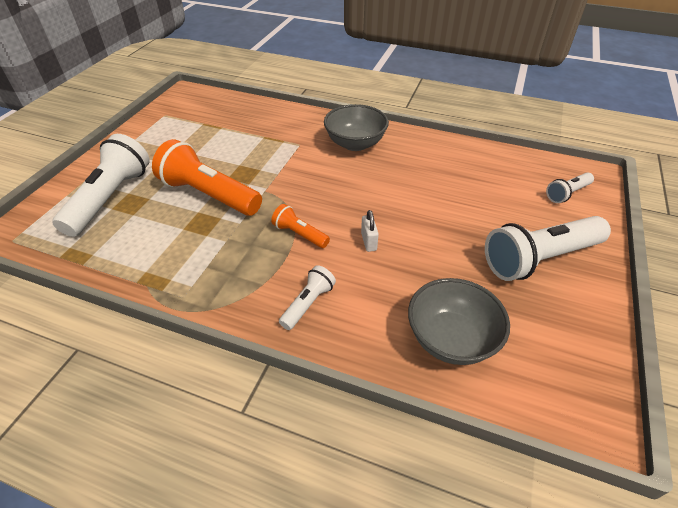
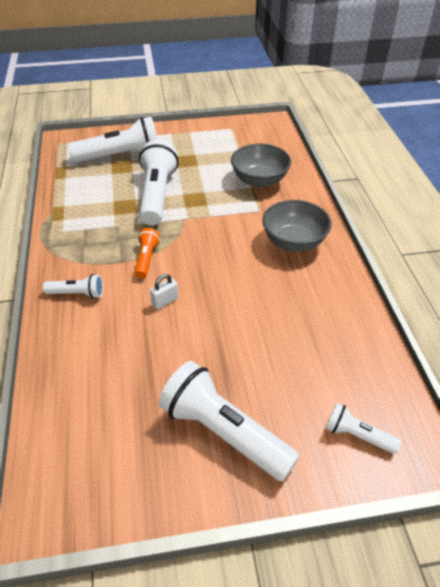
camera: 60 degrees right, 0 degrees up
orange flashlight [152,139,262,216] -> white flashlight [139,139,179,225]
grey bowl [408,278,510,365] -> grey bowl moved to [231,144,291,188]

